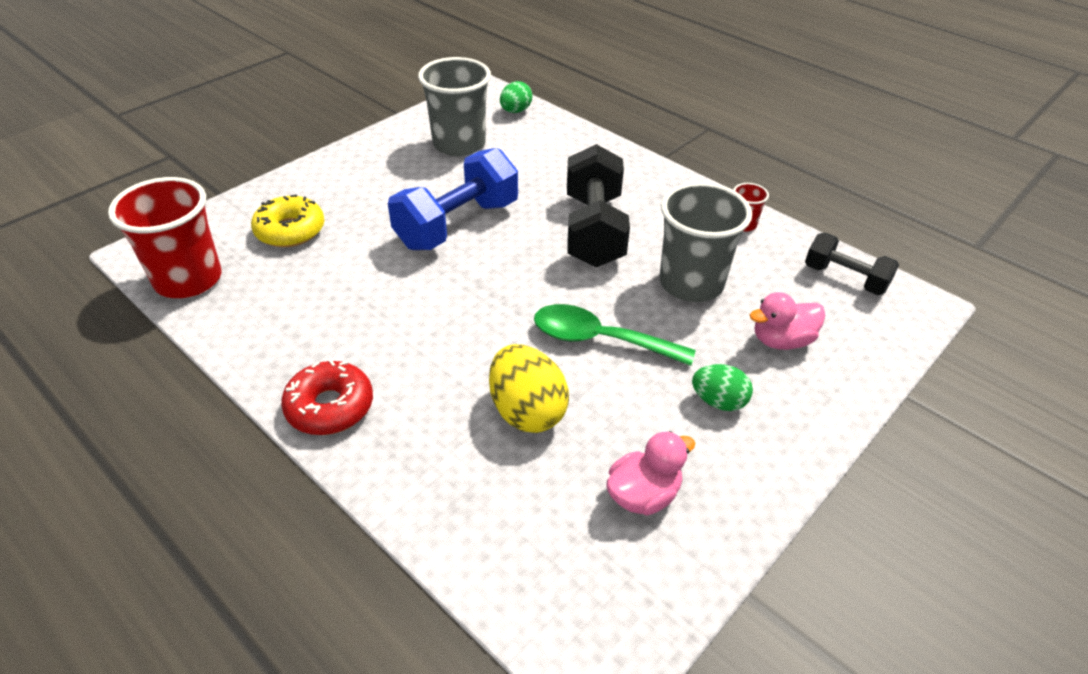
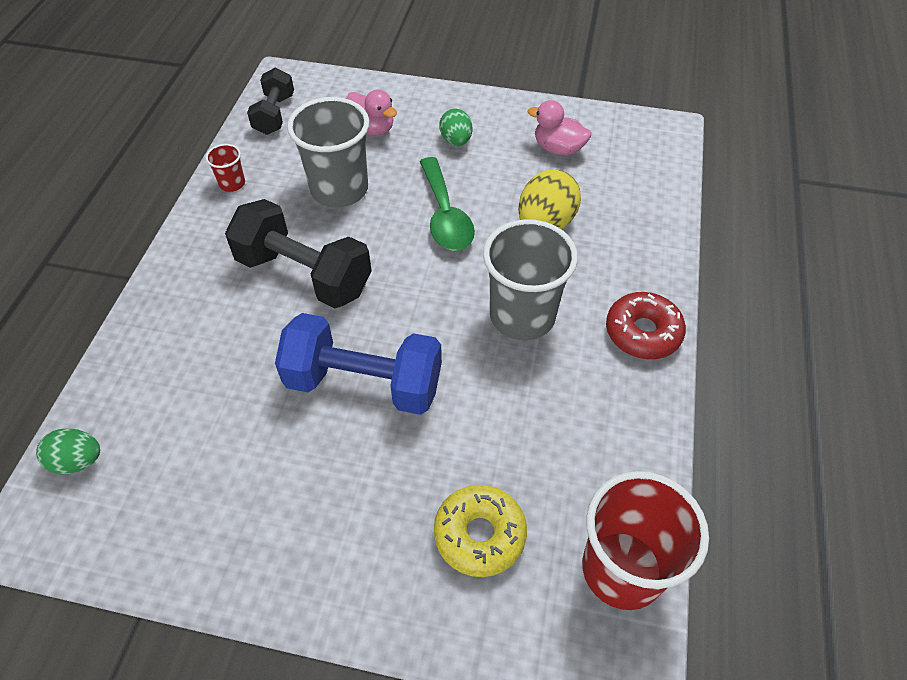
camera: 120 degrees left, 10 degrees up
grey cup [418,57,491,156] -> grey cup moved to [483,219,578,340]
black dumbbell [567,144,630,267] -> black dumbbell turned 60 degrees clockwise [225,199,372,308]

